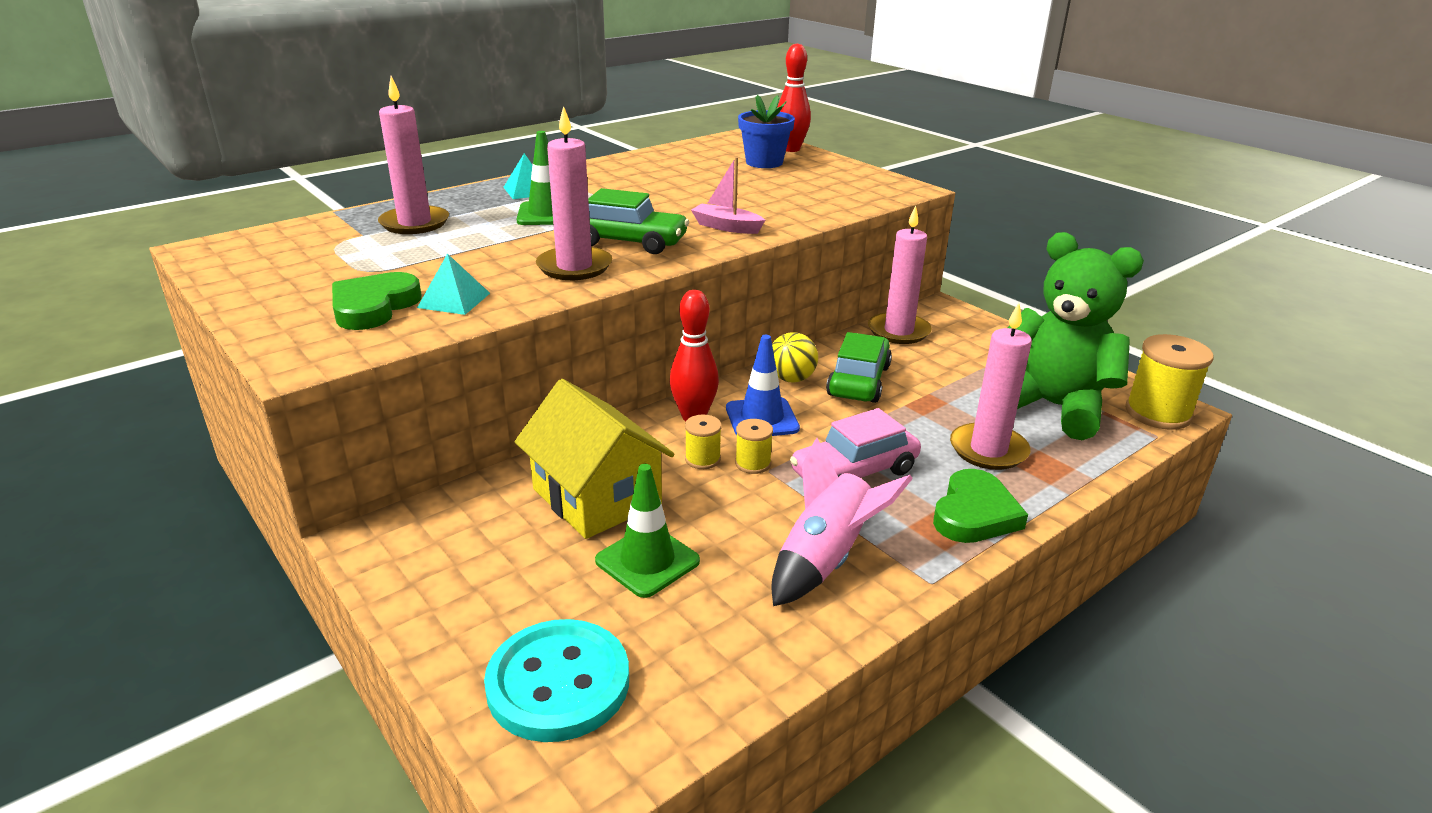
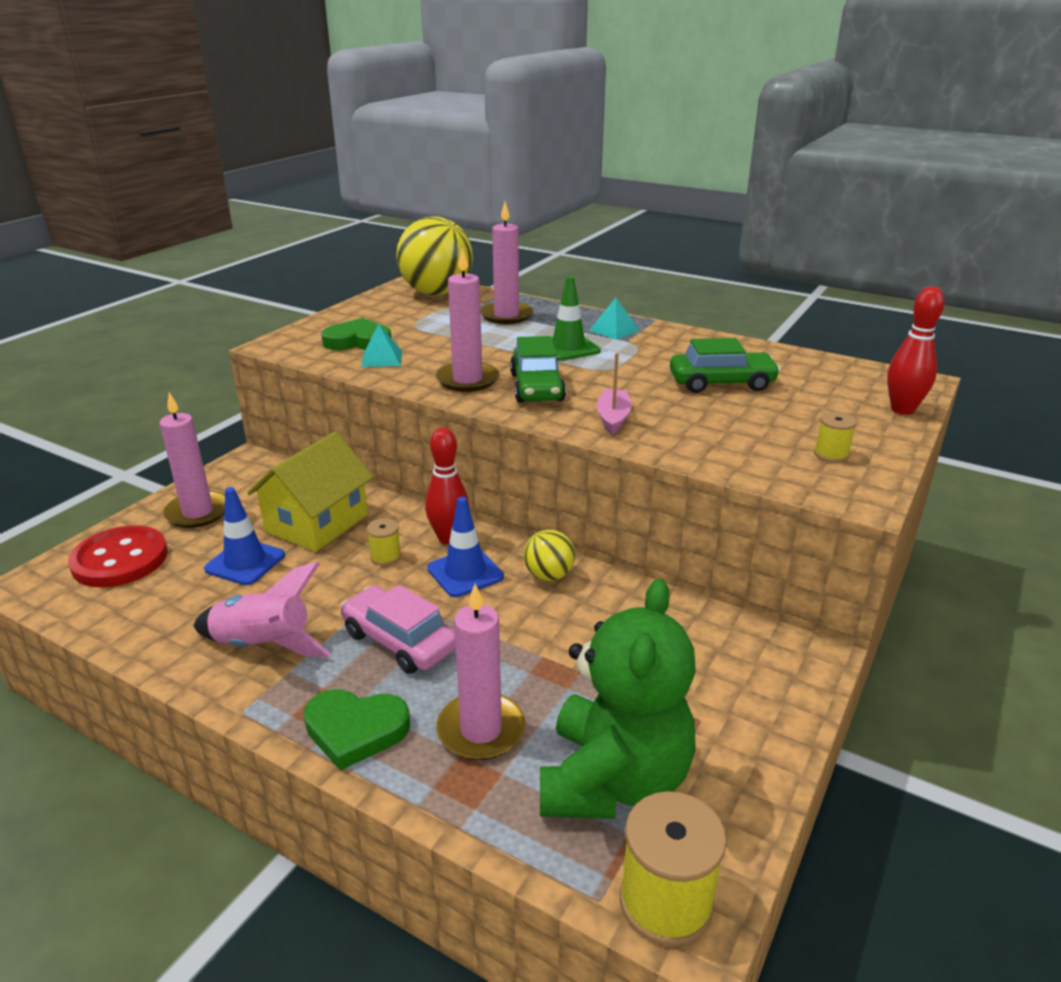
camera: 70 degrees right, 0 degrees up
turquoise button [484,619,629,742] -> red button [68,525,168,587]
green traffic cone [595,464,700,598] -> blue traffic cone [204,487,285,585]
yellow spool [735,419,773,474] -> yellow spool moved to [814,412,857,463]
blue flower pot [738,95,795,168] -> none
green car [826,332,892,403] -> green car moved to [670,338,781,393]
pink candle [868,205,932,344] -> pink candle moved to [159,392,225,528]
none -> yellow ball [396,216,473,295]

